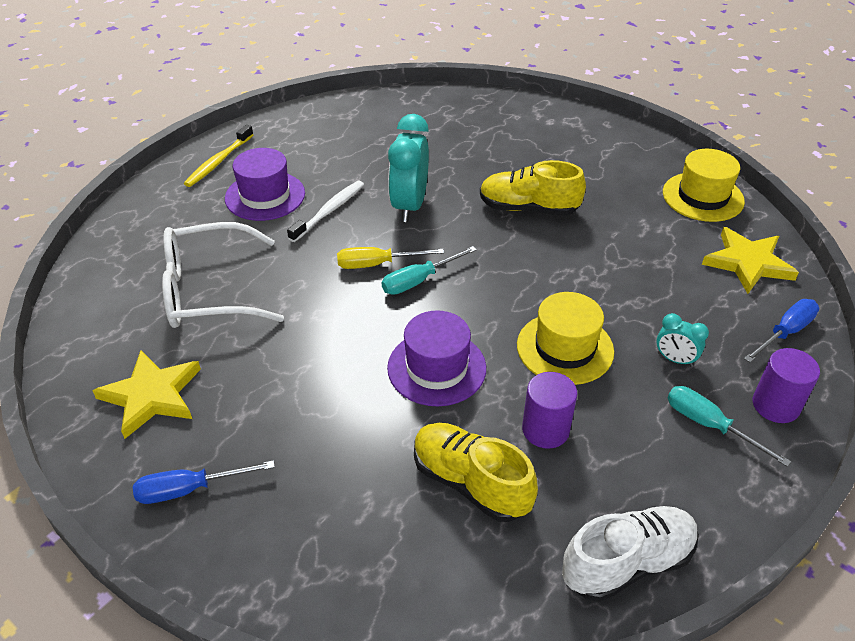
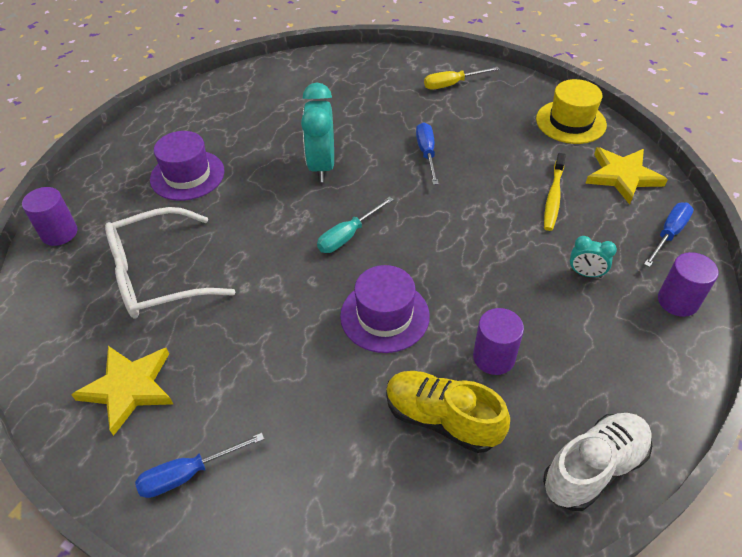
camera: 10 degrees left, 5 degrees up
yellow toothbrush [184,125,254,187] -> yellow toothbrush moved to [544,153,566,231]
white toothbrush [287,180,364,242] -> none
yellow screwdriver [337,247,444,269] -> yellow screwdriver moved to [424,67,500,90]
yellow shoe [480,160,586,216] -> blue screwdriver [416,122,439,185]
yellow hat [517,292,614,385] -> none
turquoise screwdriver [667,386,791,467] -> none
none -> purple cylinder [22,187,78,246]

